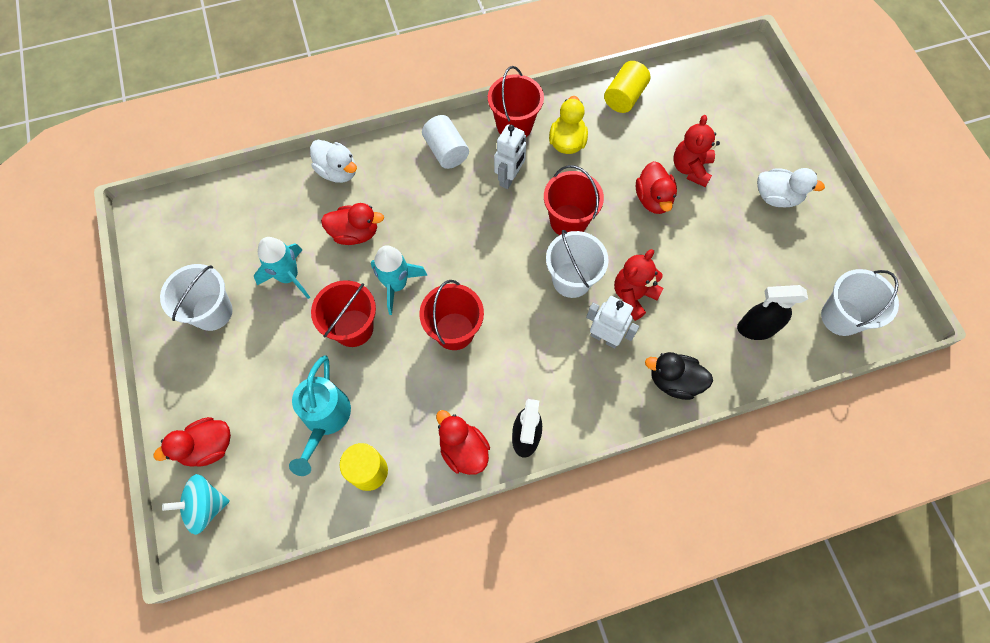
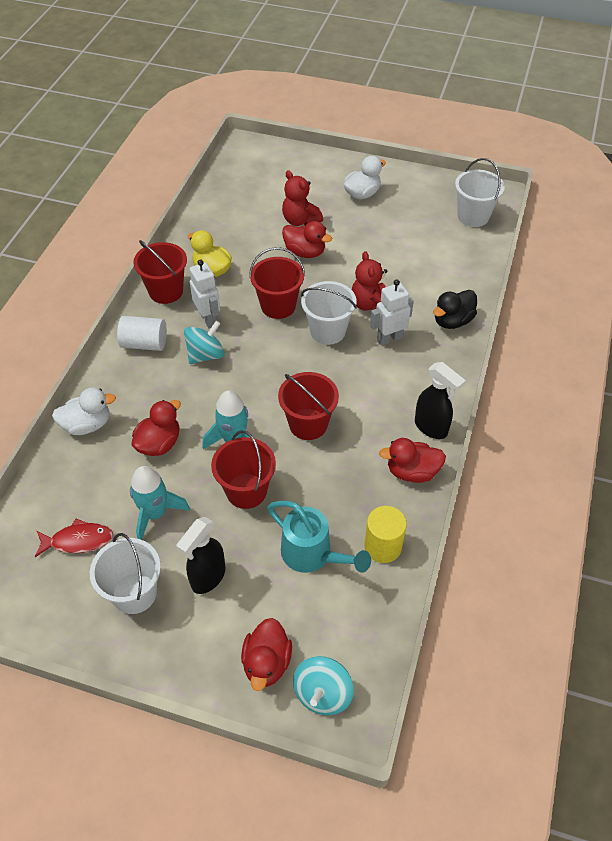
camera: 55 degrees left, 15 degrees down
yellow cylinder [604,61,650,113] -> none
black spray bottle [737,285,808,340] -> black spray bottle moved to [176,517,225,594]
none -> red fish [35,518,113,557]
none -> turquoise spinning top [184,321,225,364]

